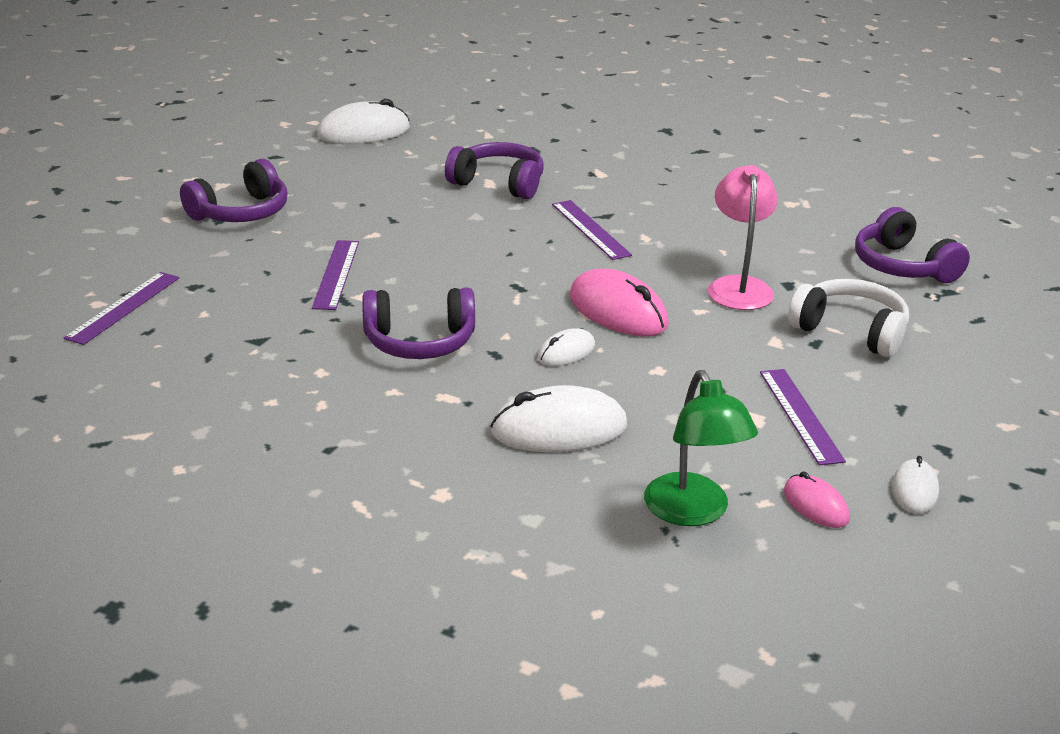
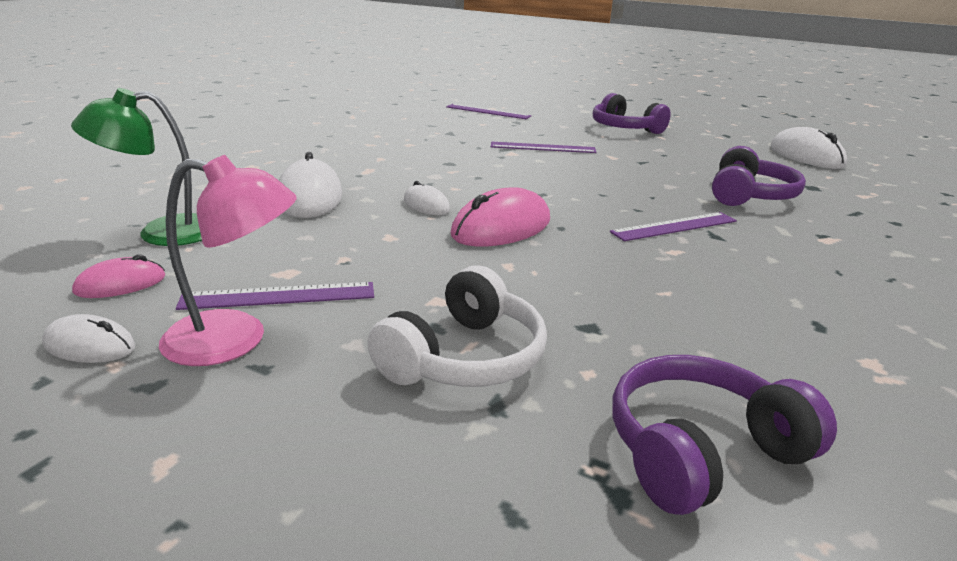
camera: 90 degrees right, 5 degrees down
purple headphones [362,288,475,359] -> none
pink lamp [708,165,778,310] -> pink lamp moved to [159,155,297,366]

